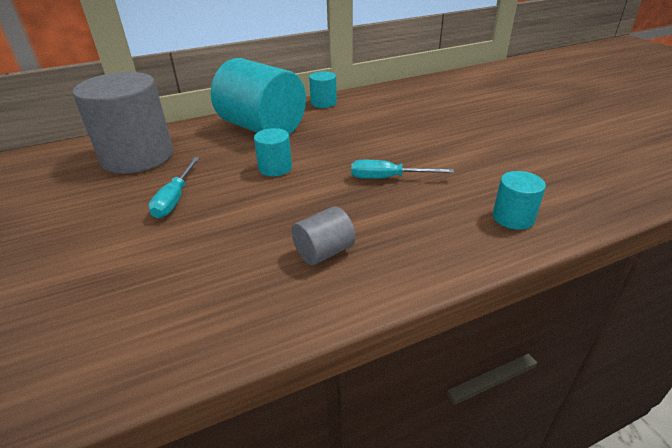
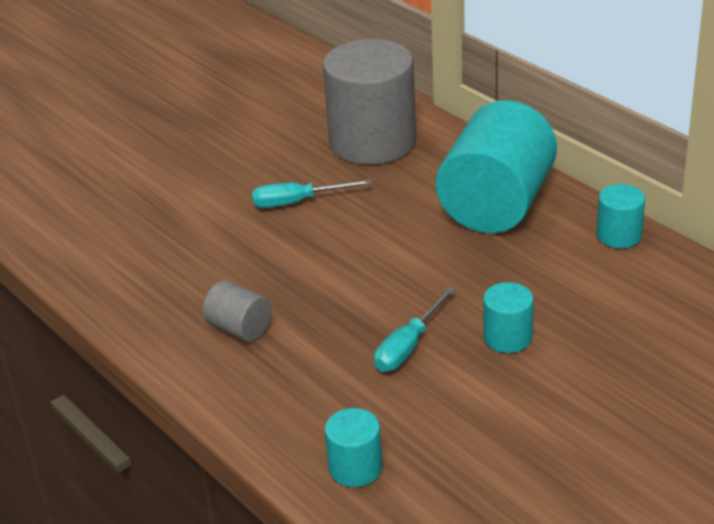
camera: 75 degrees right, 0 degrees up
turquoise cylinder [254,128,292,176] -> turquoise cylinder moved to [483,282,534,353]
turquoise screwdriver [351,160,454,179] -> turquoise screwdriver turned 135 degrees counterclockwise [374,286,456,372]

